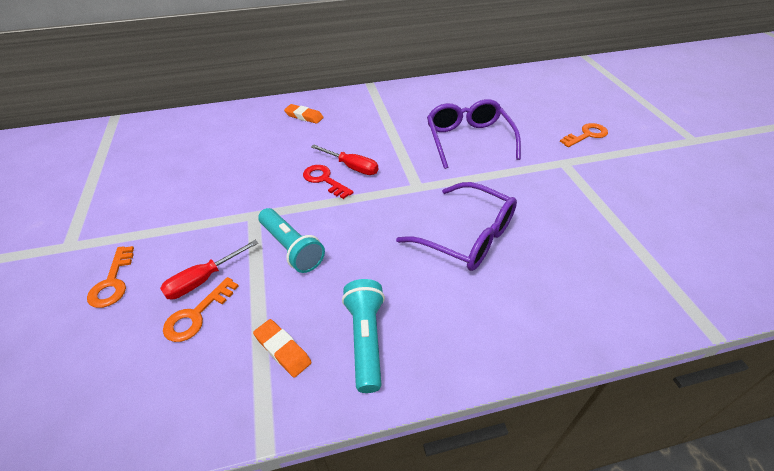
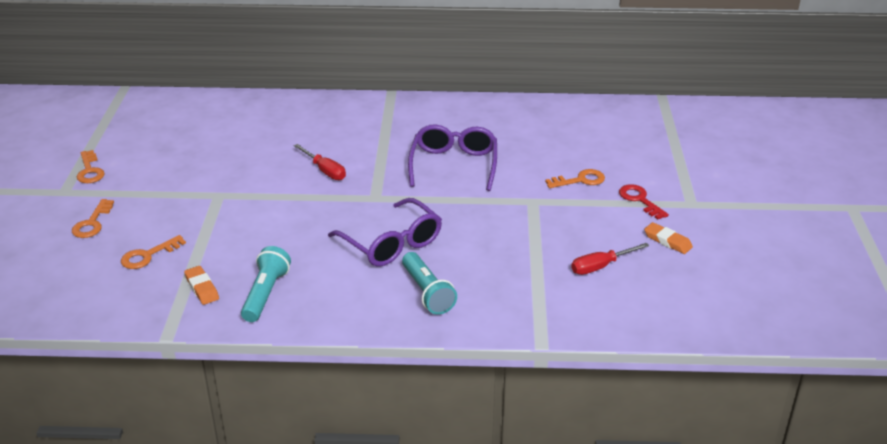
camera: 15 degrees right, 10 degrees down
red screwdriver [160,240,258,299] -> red screwdriver moved to [571,243,649,275]
turquoise flashlight [258,208,325,273] -> turquoise flashlight moved to [402,252,457,315]
orange eraser [284,104,324,124] -> orange eraser moved to [644,222,693,254]
red key [303,165,354,199] -> red key moved to [619,184,669,220]
none -> orange key [77,150,105,183]

